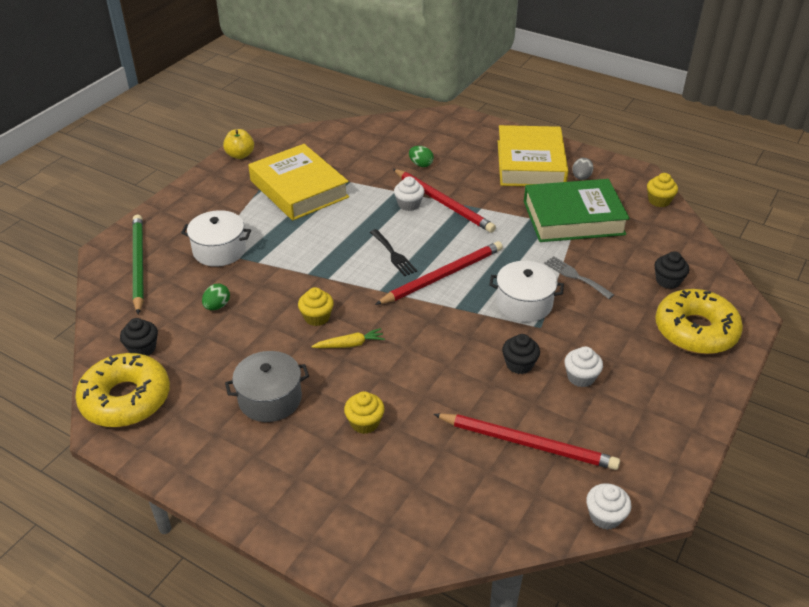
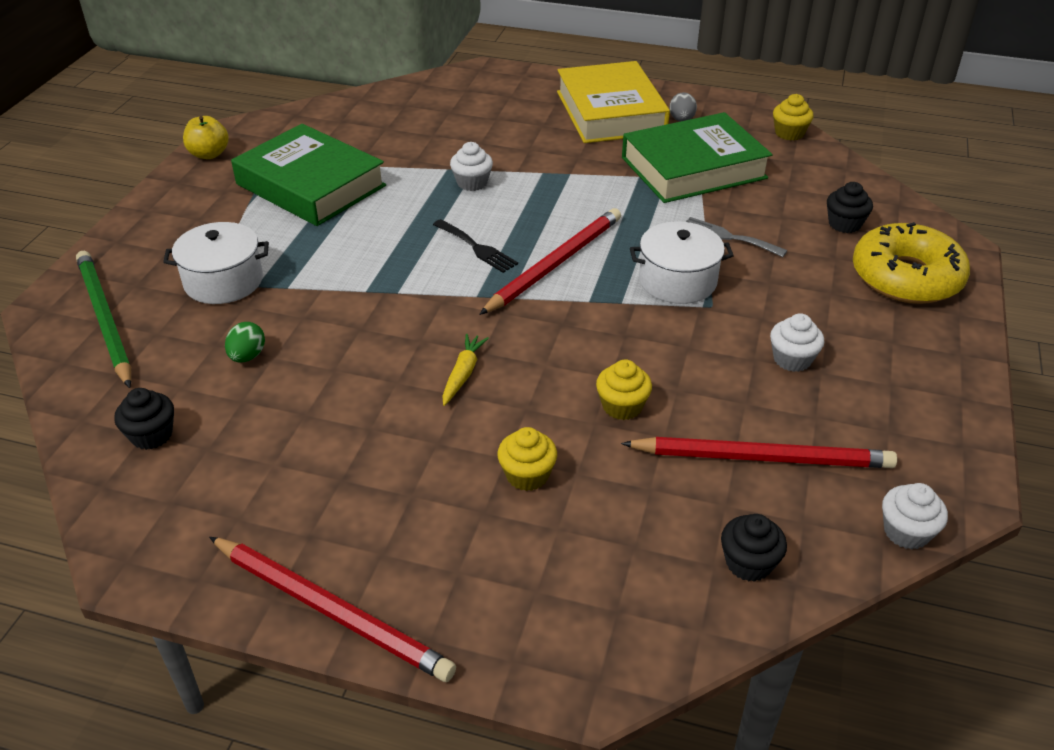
camera: 15 degrees left, 0 degrees up
yellow donut [75,353,170,427] -> none
grey pot [225,351,309,422] -> none
yellow book [248,144,349,220] -> green book [231,124,386,226]
yellow cupcake [298,287,334,326] -> yellow cupcake moved to [596,359,652,420]
yellow carrot [311,328,385,348] -> yellow carrot turned 45 degrees counterclockwise [442,334,489,406]
red pencil [393,169,496,233] -> red pencil moved to [209,537,456,682]
green egg [409,146,434,167] -> none
black cupcake [502,334,540,374] -> black cupcake moved to [721,514,787,582]

